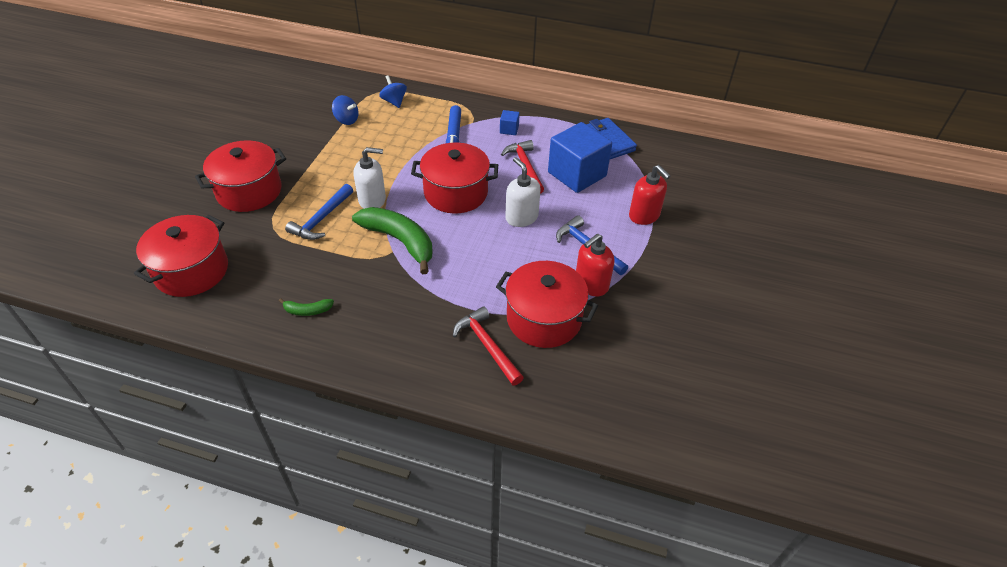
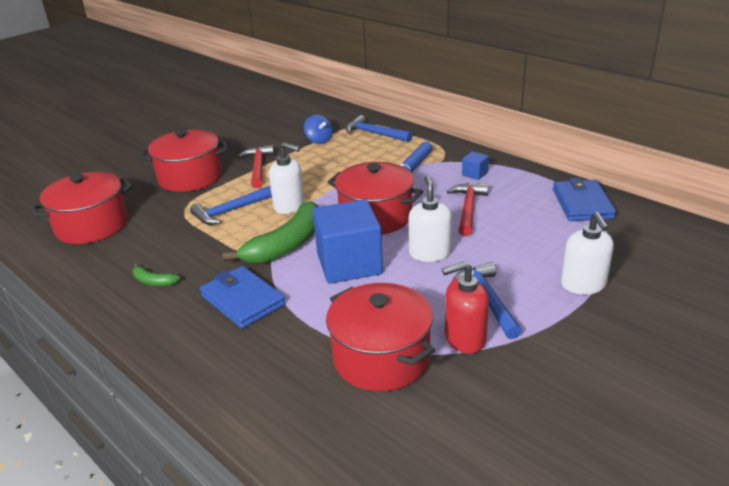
camera: 30 degrees right, 15 degrees down
green banana [352,207,433,274] -> green banana turned 60 degrees clockwise [222,201,319,264]
blue spinning top [379,75,407,108] -> blue hammer [345,115,412,142]
red hammer [453,306,524,386] -> red hammer moved to [238,144,274,188]
blue cube [548,122,612,193] -> blue cube moved to [313,199,383,284]
red soap dispenser [629,165,670,225] -> white soap dispenser [561,212,614,295]
none -> blue wallet [200,266,286,329]

